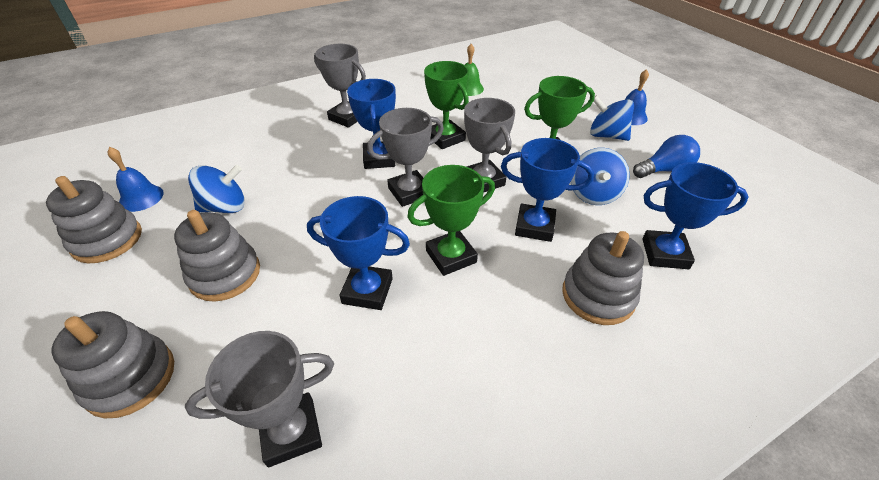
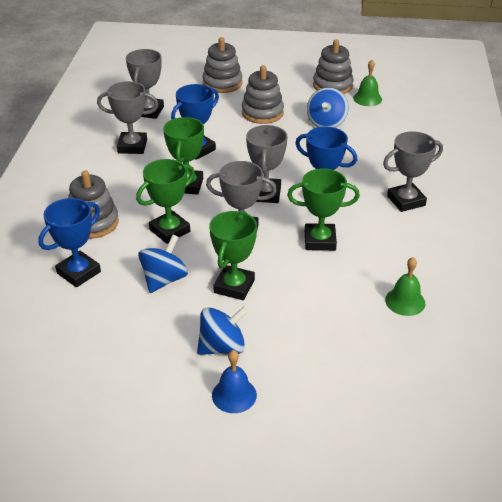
camera: 125 degrees right, 5 degrees down
blue bell [107,147,164,212] -> green bell [353,60,382,106]
blue trophy [501,138,594,242] -> green trophy [136,159,195,244]
blue spinning top [571,148,630,205] -> blue spinning top turned 75 degrees clockwise [138,235,188,293]
blue light bulb [633,135,700,178] -> none
none -> grey trophy [97,81,158,154]

